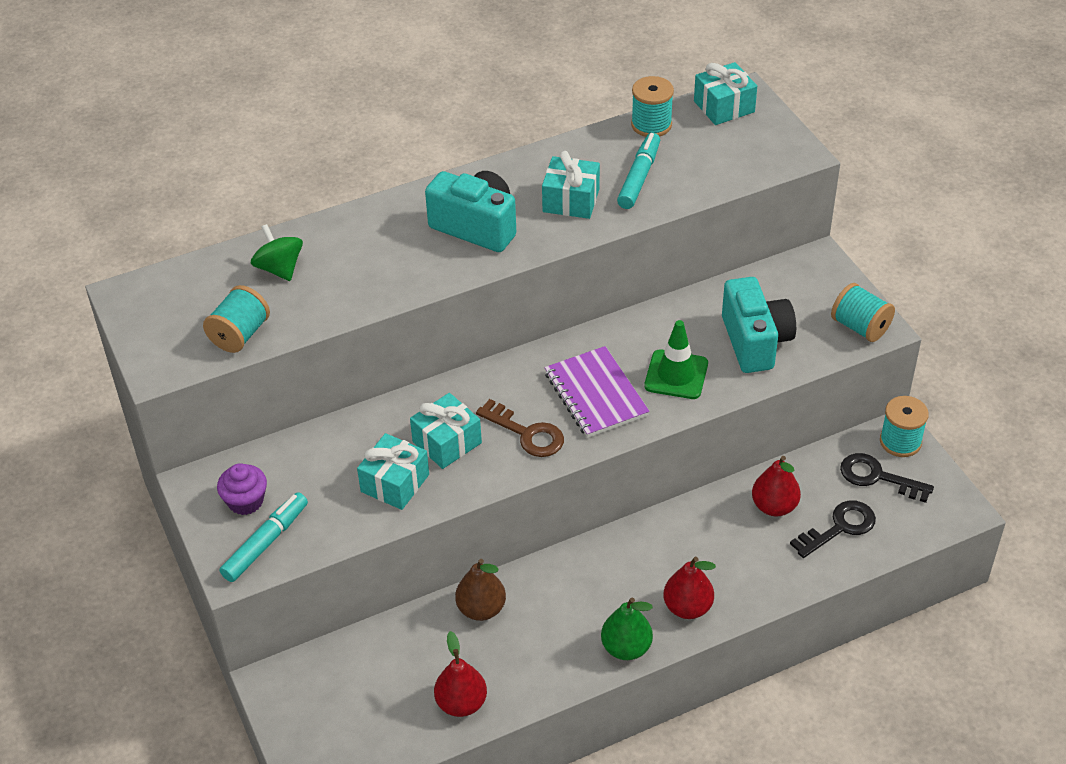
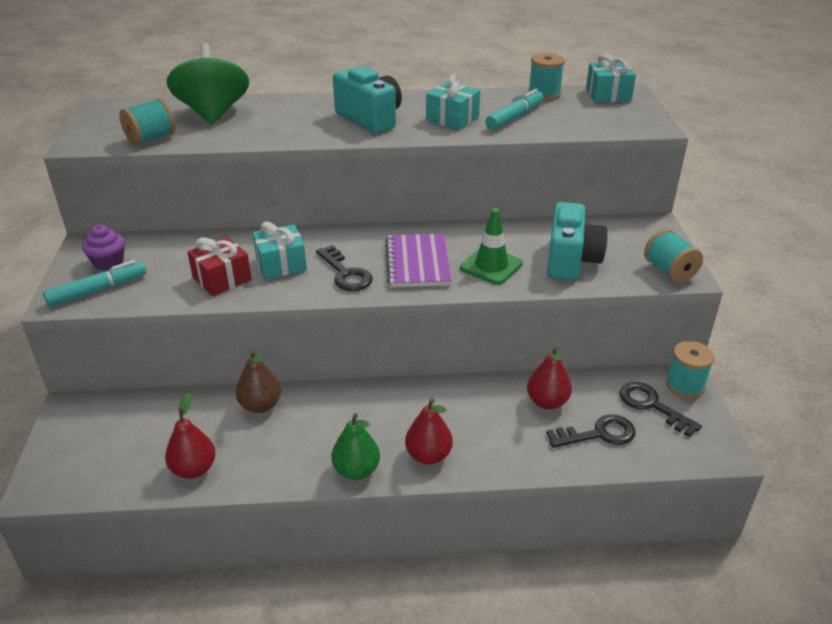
camera: 20 degrees right, 10 degrees down
green spinning top [251,224,303,281] -> green spinning top [166,43,249,125], size x1.81
turquoise gift [357,433,429,510] -> red gift [187,236,252,296]
brown key [476,399,564,457] -> black key [316,245,373,291]

